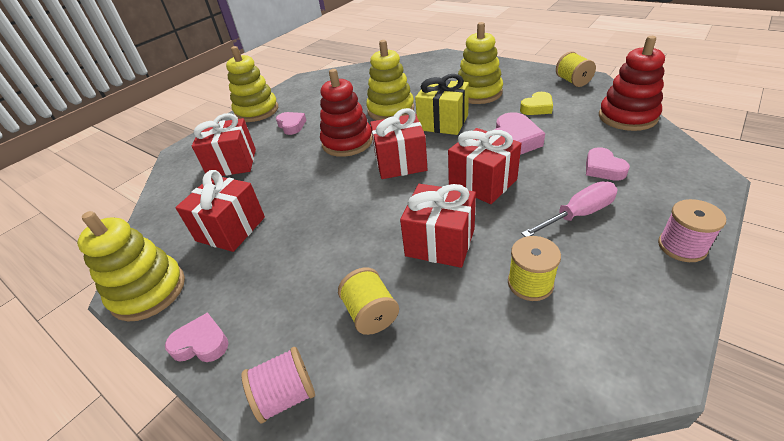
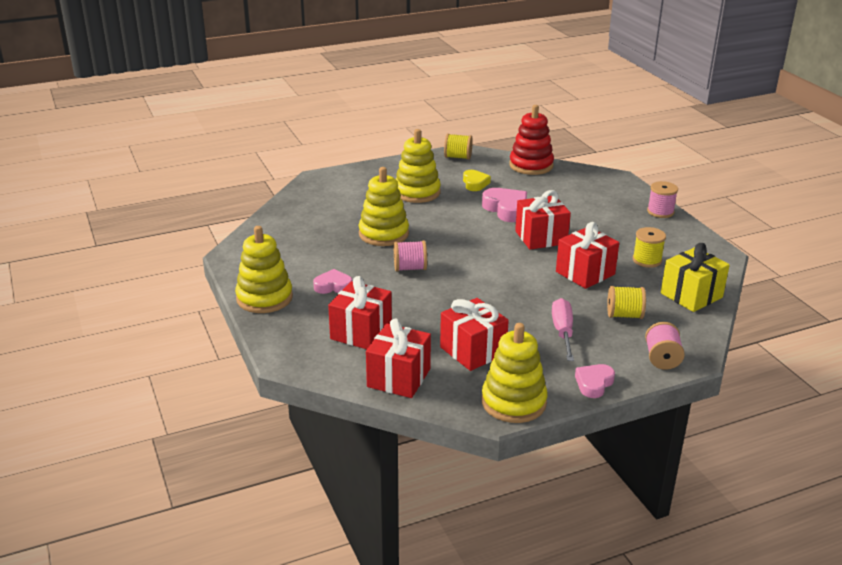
camera: 65 degrees left, 10 degrees down
red stacking toy [320,69,373,157] -> pink spool [394,241,427,271]
red gift [370,108,428,179] -> red gift moved to [366,319,431,398]
yellow gift [415,74,469,135] -> yellow gift moved to [661,243,730,312]
pink screwdriver [521,181,618,237] -> pink screwdriver moved to [552,298,574,361]
pink heart [586,147,630,181] -> none

